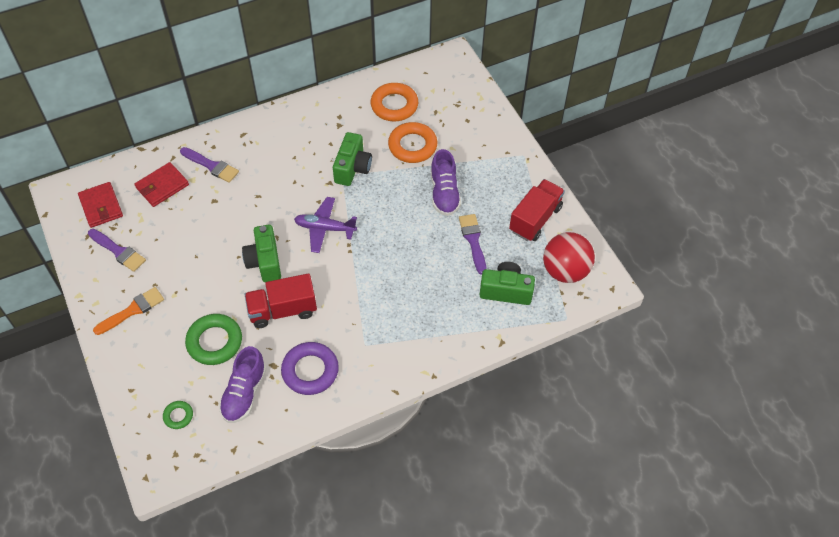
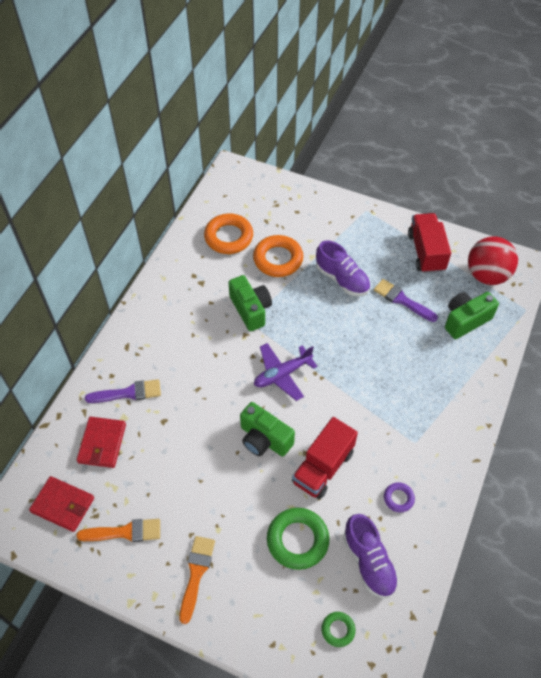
camera: 40 degrees left, 0 degrees up
purple brush [88,229,146,272] -> orange brush [76,519,160,542]
purple ring [281,342,339,395] -> purple ring [384,482,415,512], size x0.51

